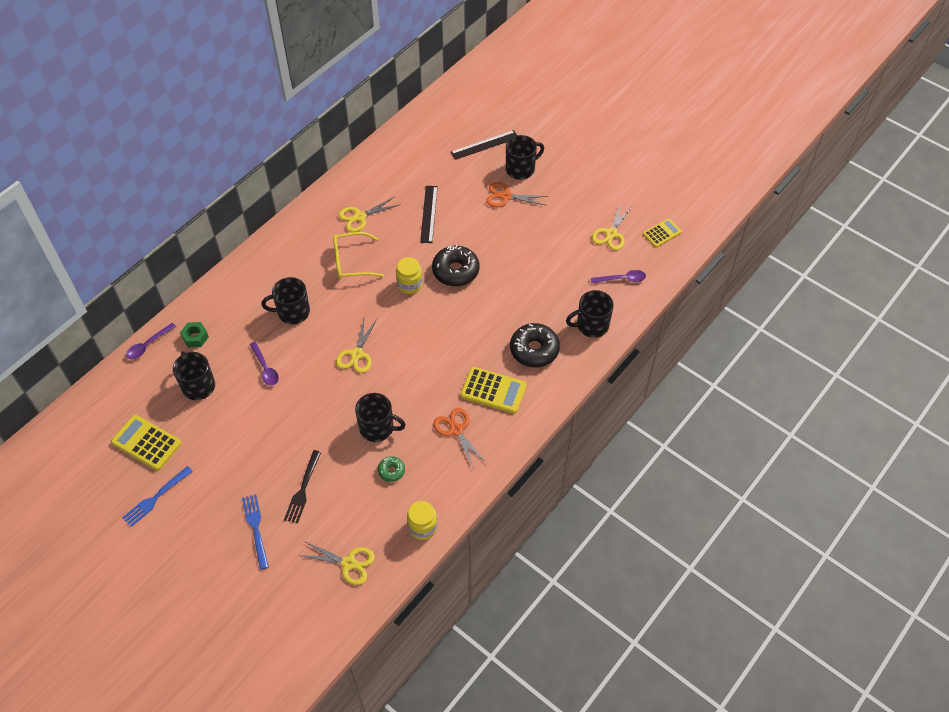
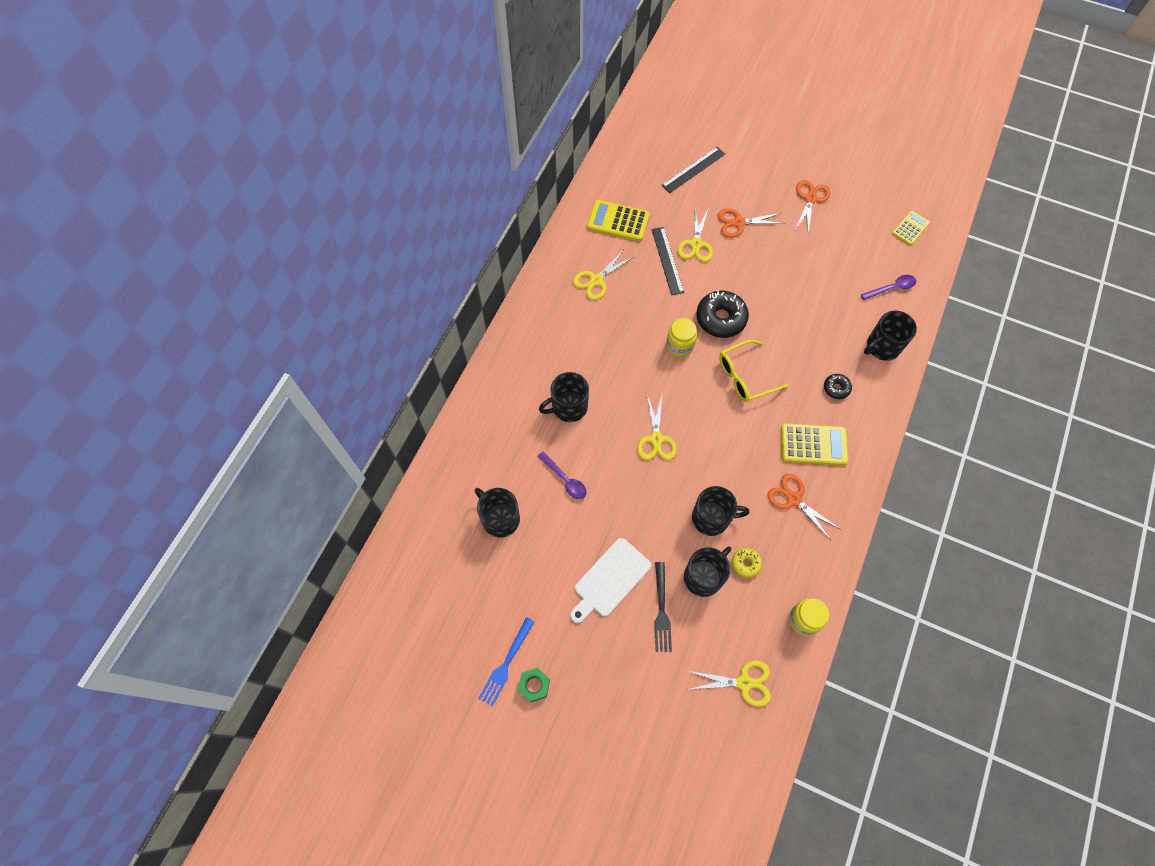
camera: 15 degrees left, 10 degrees up
yellow calculator [111,415,181,471] -> yellow calculator moved to [587,200,650,241]
purple spoon [126,323,176,359] -> none
green nut [180,322,209,348] -> green nut moved to [518,667,550,702]
blue fork [242,494,269,570] -> none
yellow glasses [333,232,384,279] -> yellow glasses moved to [719,340,789,402]
green donut [378,456,405,482] -> yellow donut [732,548,762,578]
black mug [506,135,544,180] -> black mug moved to [684,546,731,597]
black donut [510,323,560,367] -> black donut [824,374,852,399], size x0.51
yellow scissors [592,202,633,250] -> yellow scissors moved to [677,207,713,262]
none -> white cutting board [570,538,651,623]
none -> orange scissors [795,180,830,234]

